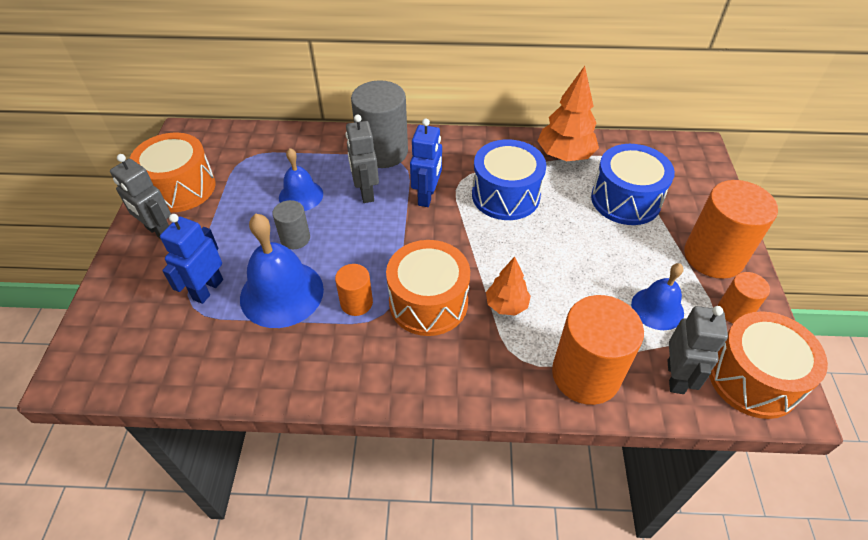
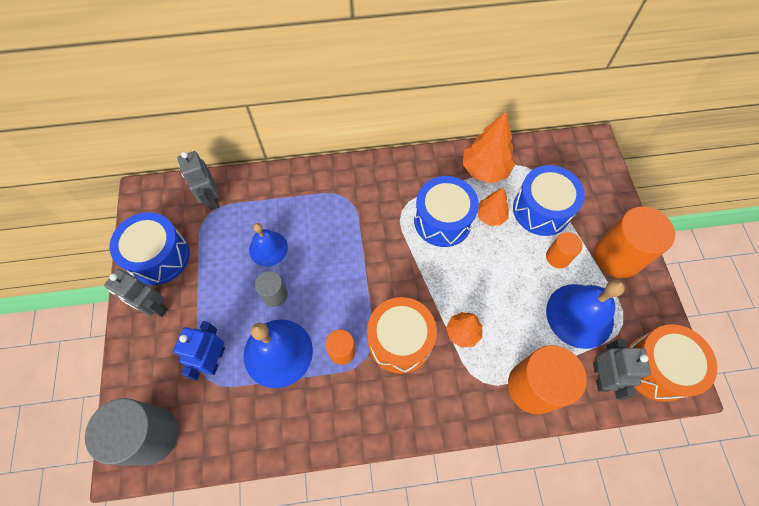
camera: 10 degrees left, 15 degrees up
orange drum [129,133,215,212] -> blue drum [110,212,190,285]
grey robot [346,114,379,203] -> grey robot moved to [177,151,219,211]
grey cylinder [351,80,408,168] -> grey cylinder moved to [85,398,179,466]
blue robot [410,118,442,207] -> none
blue bell [631,263,684,330] -> blue bell [546,280,625,349], size x1.64
orange cylinder [718,272,770,323] -> orange cylinder moved to [546,232,583,268]
none -> orange tree [477,187,509,226]

